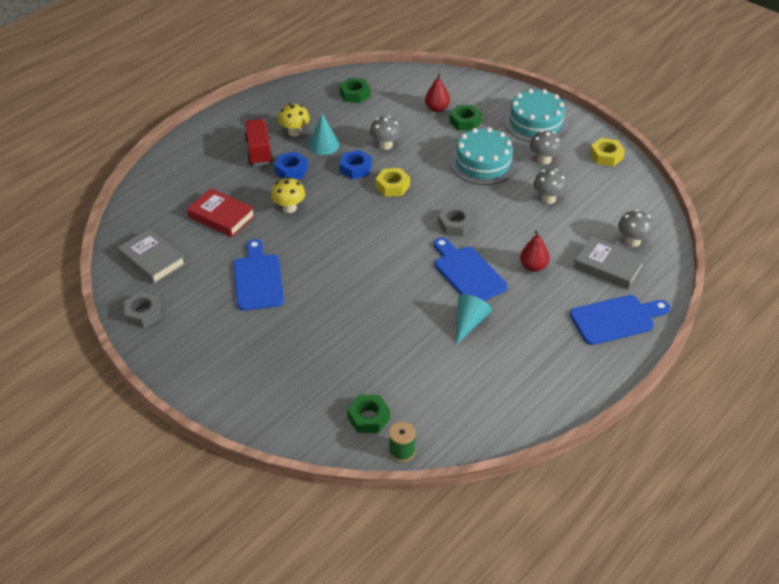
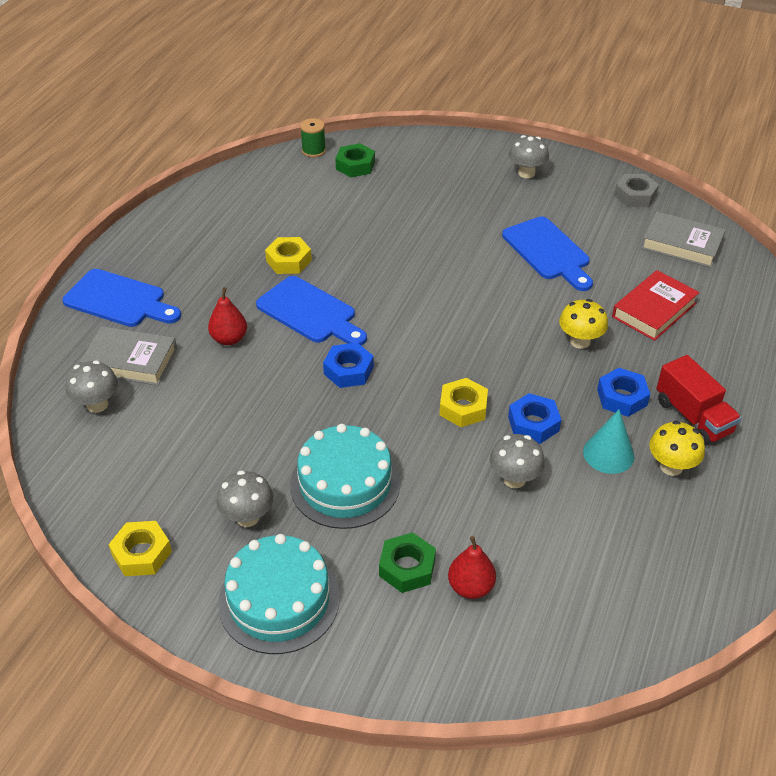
camera: 160 degrees right, 0 degrees up
red book [187,188,255,237] -> red book turned 60 degrees counterclockwise [612,270,700,341]
green nut [339,78,370,103] -> none
grey nut [438,206,474,236] -> blue nut [323,343,374,388]
turquoise cone [456,294,492,345] -> yellow nut [265,237,312,274]
grey mushroom [533,169,568,204] -> grey mushroom moved to [508,135,549,178]
blue cutting board [570,295,670,345] -> blue cutting board turned 120 degrees counterclockwise [62,269,181,327]

